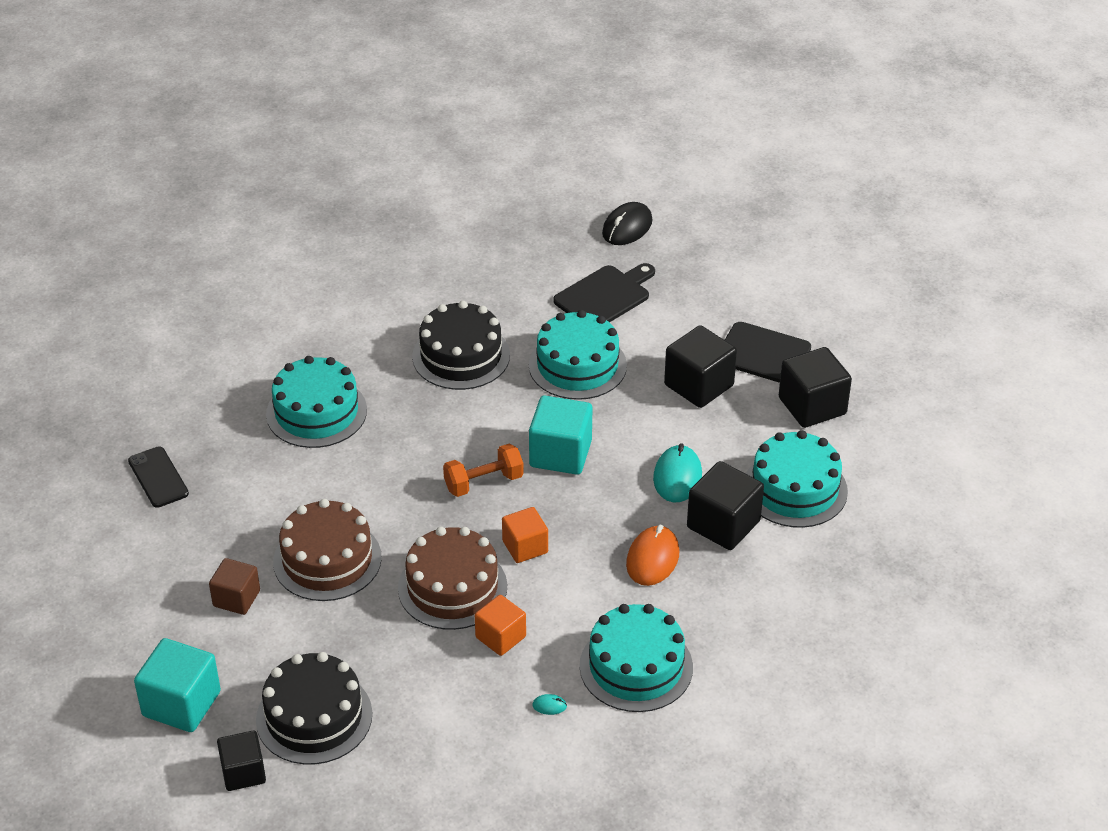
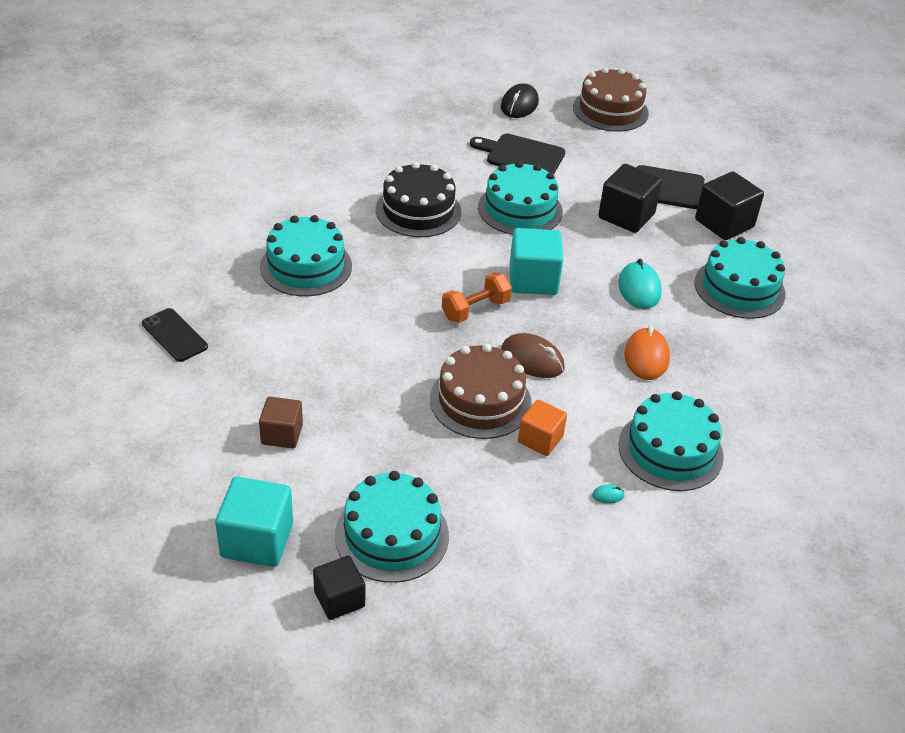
camera: 15 degrees left, 0 degrees up
black cake [256,652,372,764] -> turquoise cake [335,471,449,583]
brown cake [273,499,382,601] -> brown cake moved to [573,67,649,132]
orange cube [502,507,548,563] -> brown mouse [501,333,565,378]
black cutting board [553,263,655,322] -> black cutting board turned 105 degrees counterclockwise [470,134,565,174]
black cube [687,461,764,550] -> none

